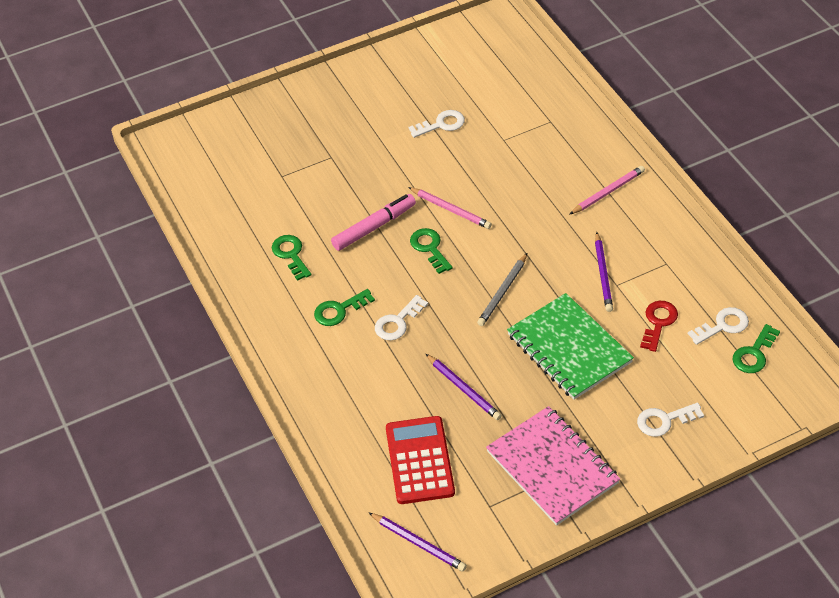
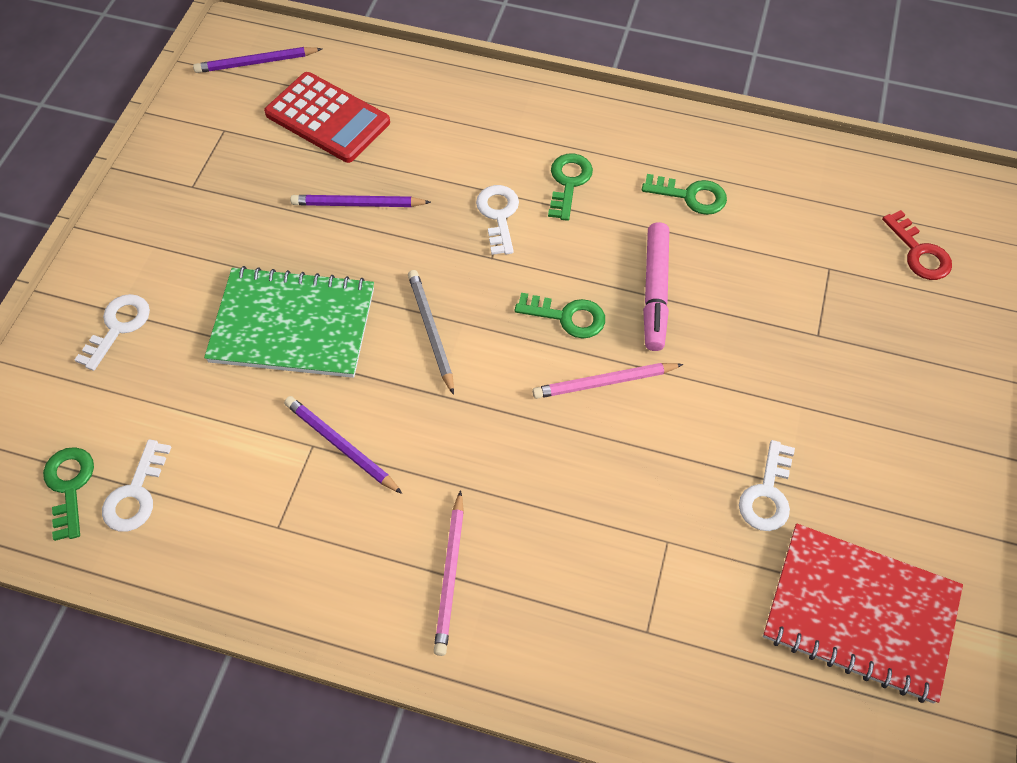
camera: 130 degrees right, 10 degrees up
pink notebook [486,406,620,526] -> none
red key [640,301,678,352] -> red key moved to [882,210,952,280]
none -> red notebook [763,523,963,703]

